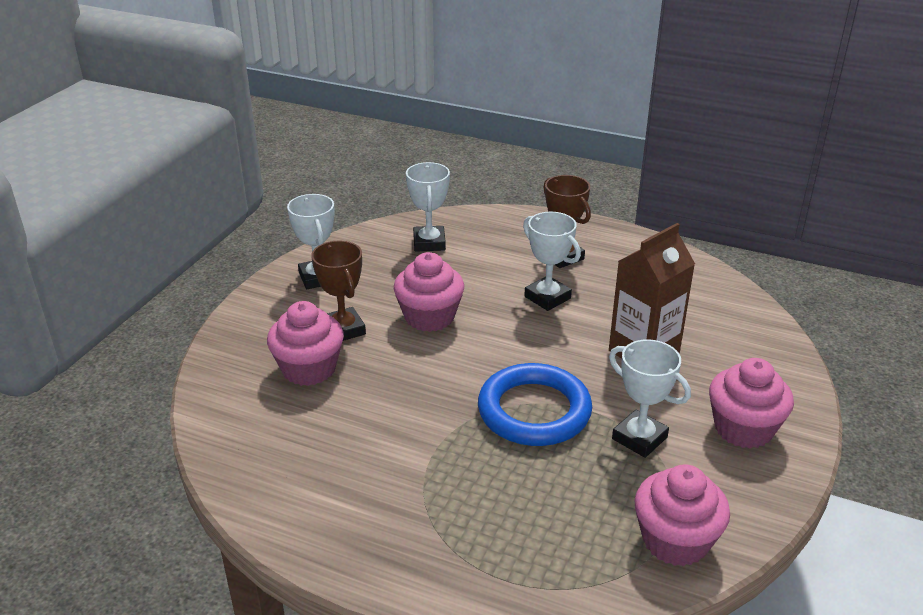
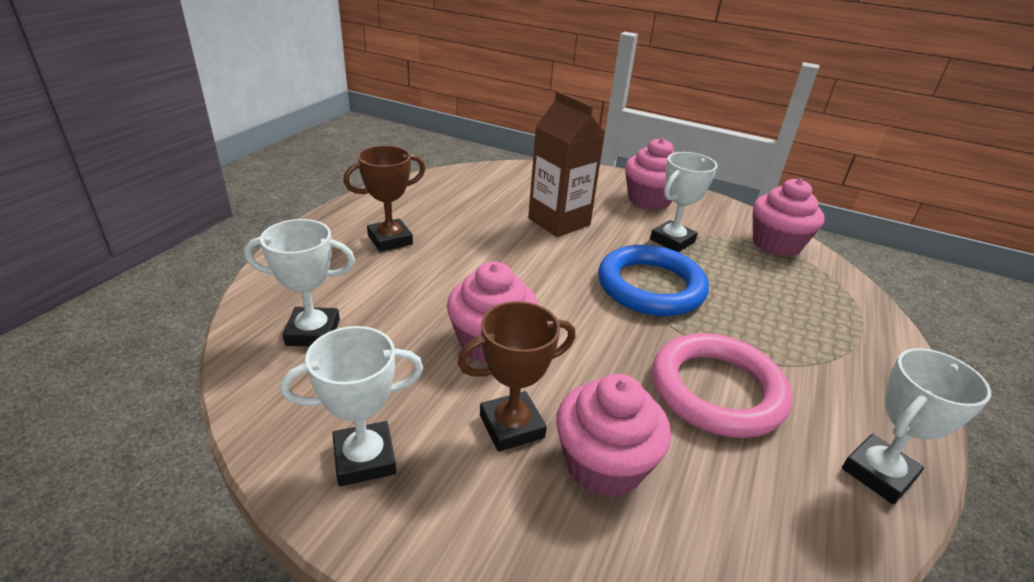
camera: 90 degrees left, 0 degrees up
white trophy [523,212,581,311] -> white trophy moved to [842,348,991,504]
none -> pink ring [652,333,792,438]

